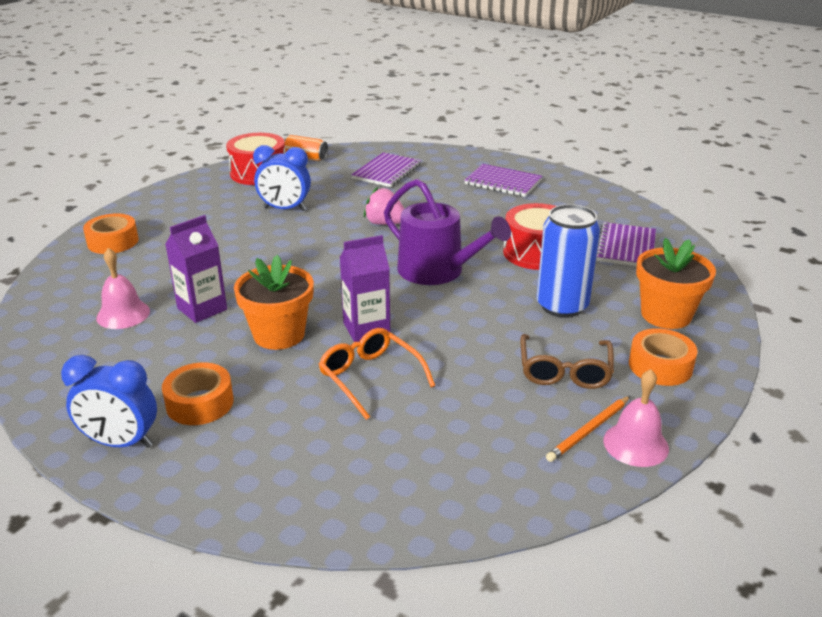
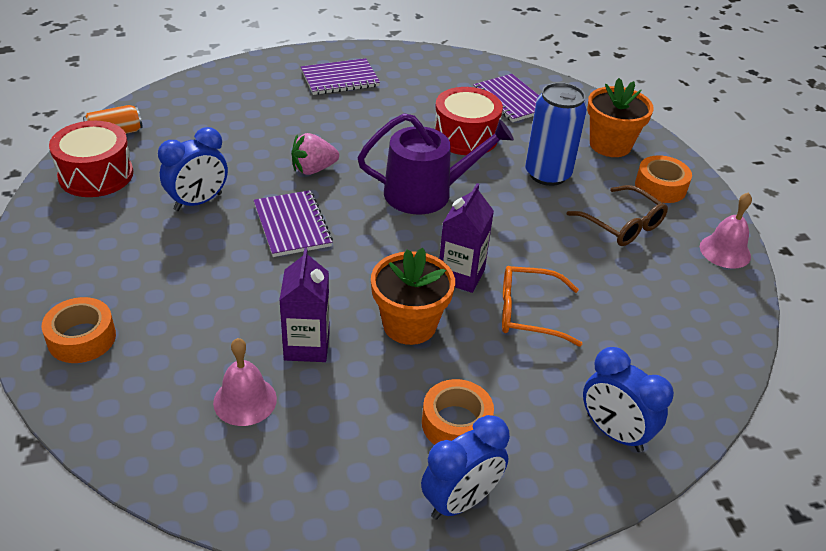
camera: 50 degrees left, 10 degrees up
purple notebook [351,152,421,187] -> purple notebook moved to [253,190,333,257]
orange pencil [546,396,630,462] -> none
none -> blue clock [583,347,674,452]

